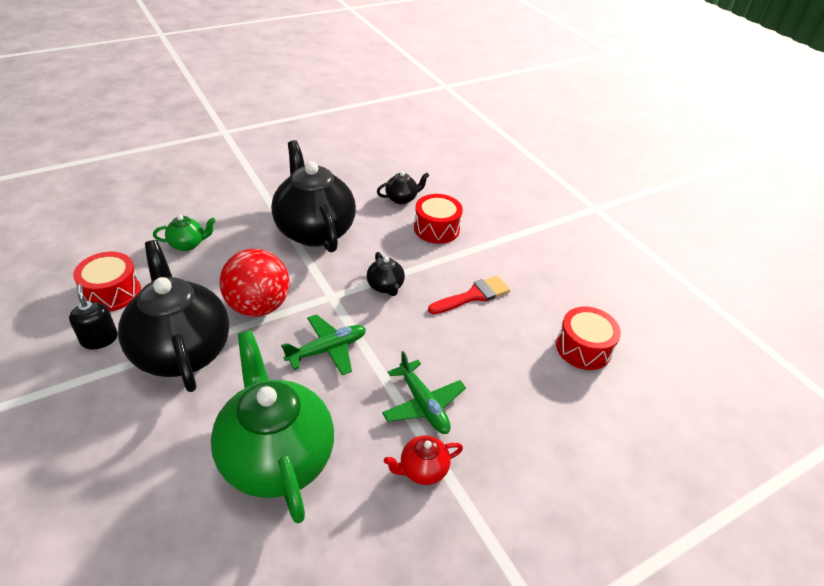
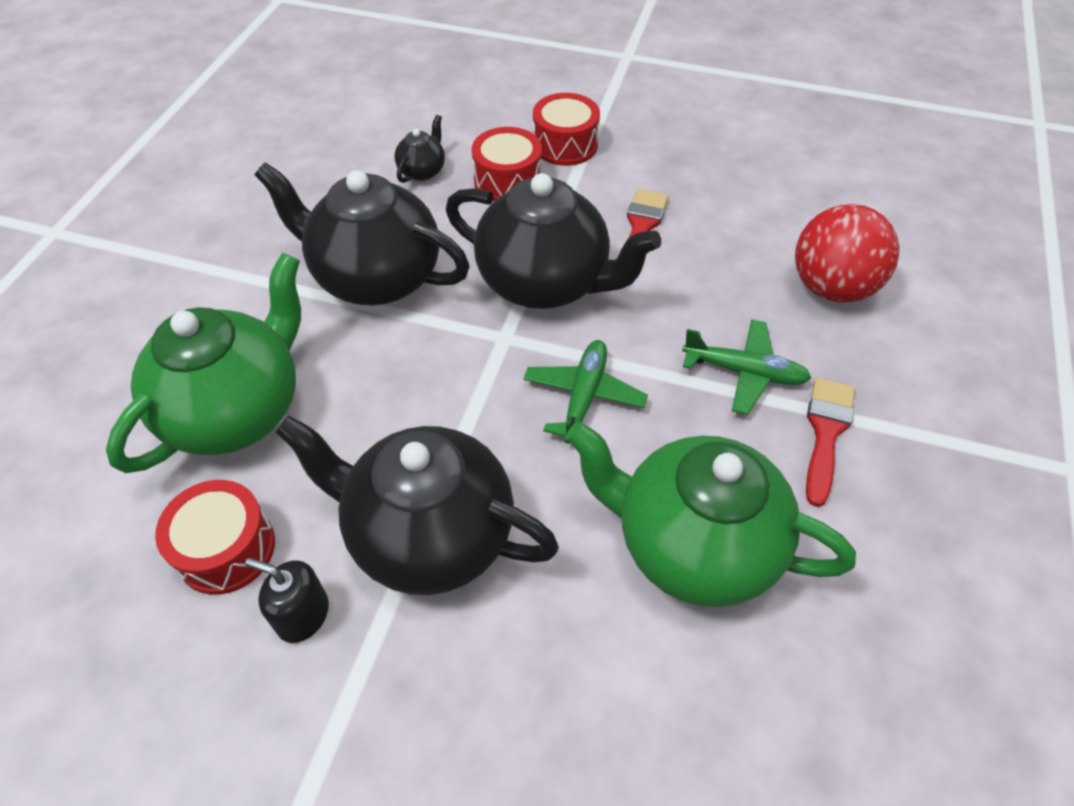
camera: 40 degrees left, 10 degrees up
green teapot [153,215,216,251] -> green teapot [106,253,301,473], size x2.33
red ball [219,249,290,317] -> red ball moved to [795,204,899,303]
black teapot [367,252,405,296] -> black teapot [446,173,661,309], size x2.33
red teapot [384,436,463,485] -> red brush [806,377,855,507]
red drum [556,306,621,370] -> red drum moved to [533,93,600,166]

